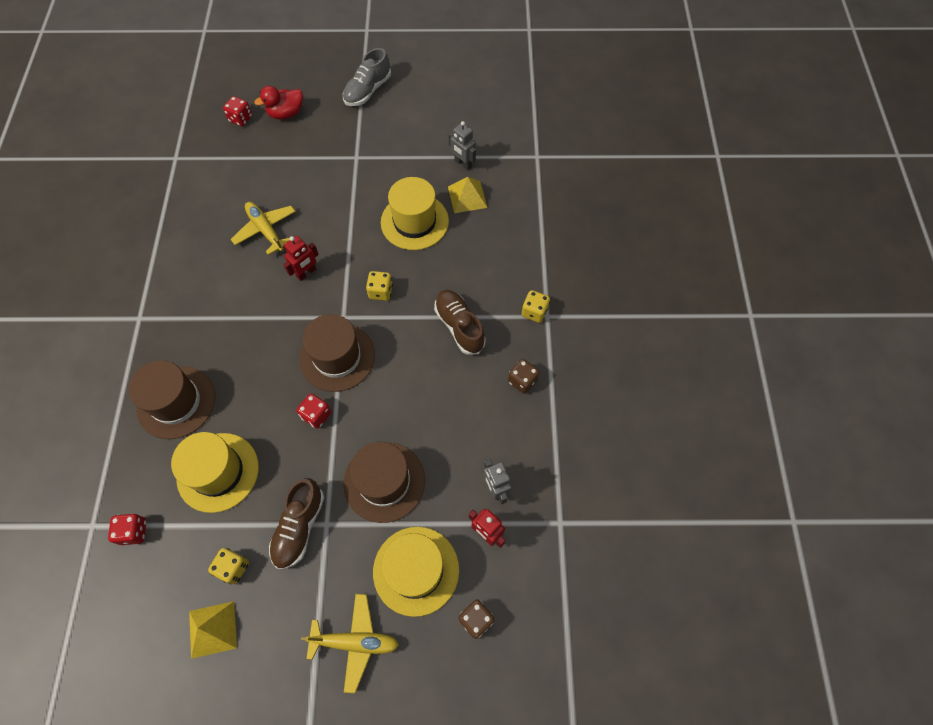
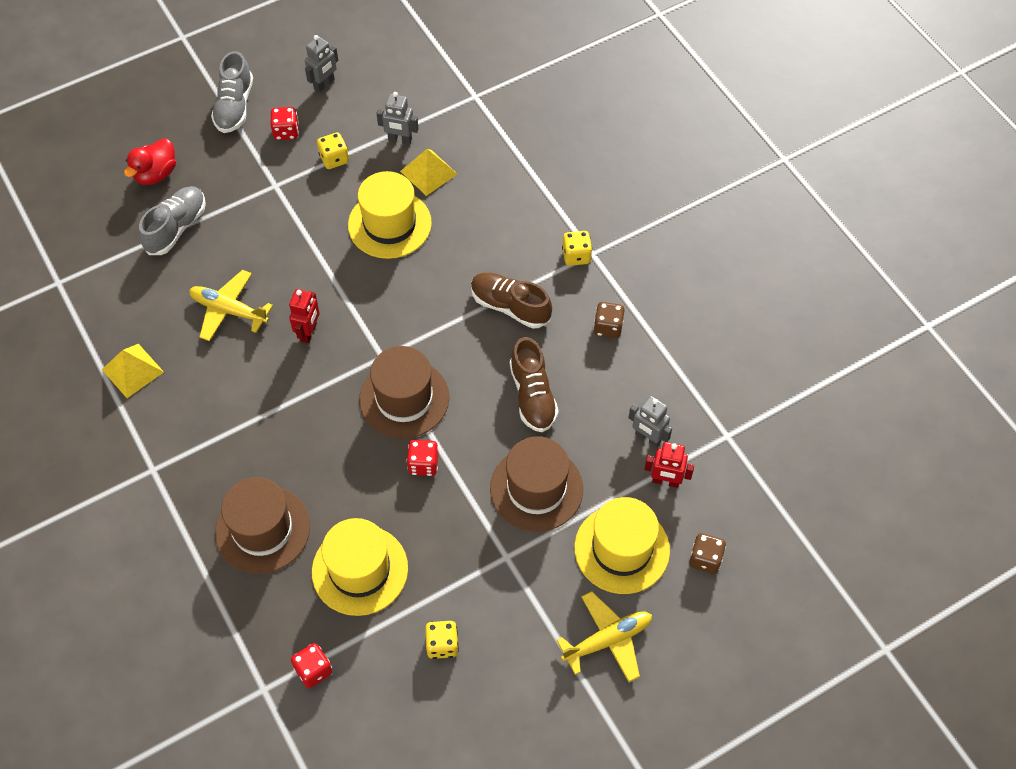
camera: 30 degrees left, 5 degrees down
yellow pyramid [189,601,237,659] -> yellow pyramid moved to [102,344,164,398]
red dice [223,96,252,126] -> red dice moved to [270,107,299,140]
brown shoe [269,478,324,569] -> brown shoe moved to [510,337,558,432]
yellow dice [366,271,393,301] -> yellow dice moved to [317,132,349,169]
none -> grey shoe [139,186,206,255]
none -> grey robot [305,35,338,92]

